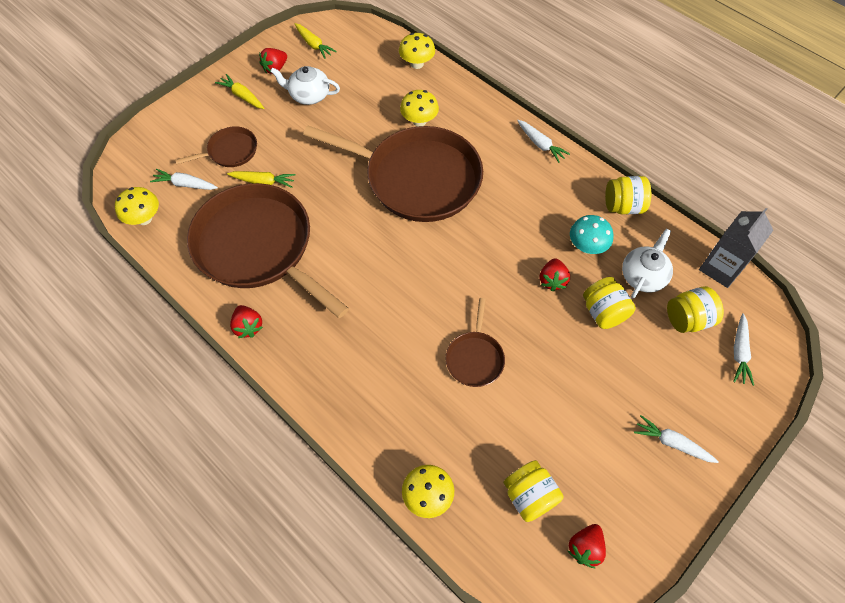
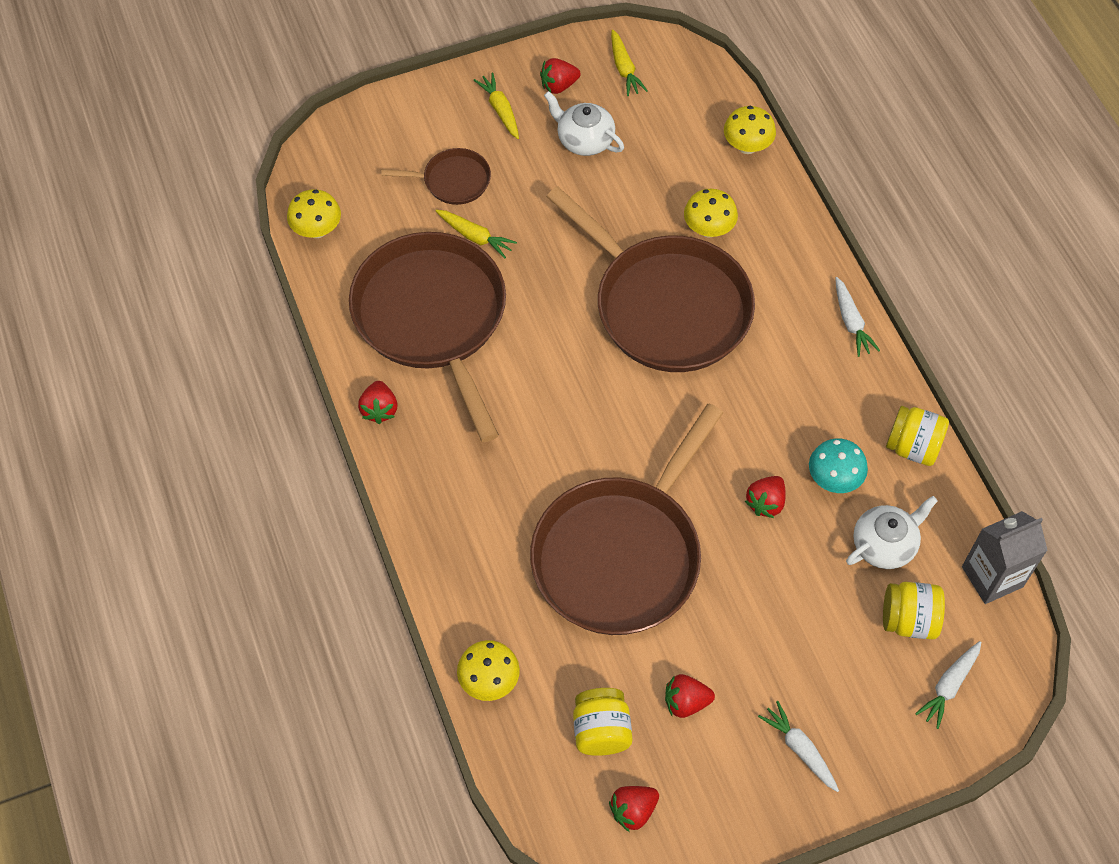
camera: 25 degrees right, 0 degrees up
white carrot [150,169,218,190] -> none
brown pan [446,298,505,387] -> brown pan [530,404,723,635], size x2.23
yellow jar [583,277,636,329] -> none
none -> red strawberry [665,674,715,718]

